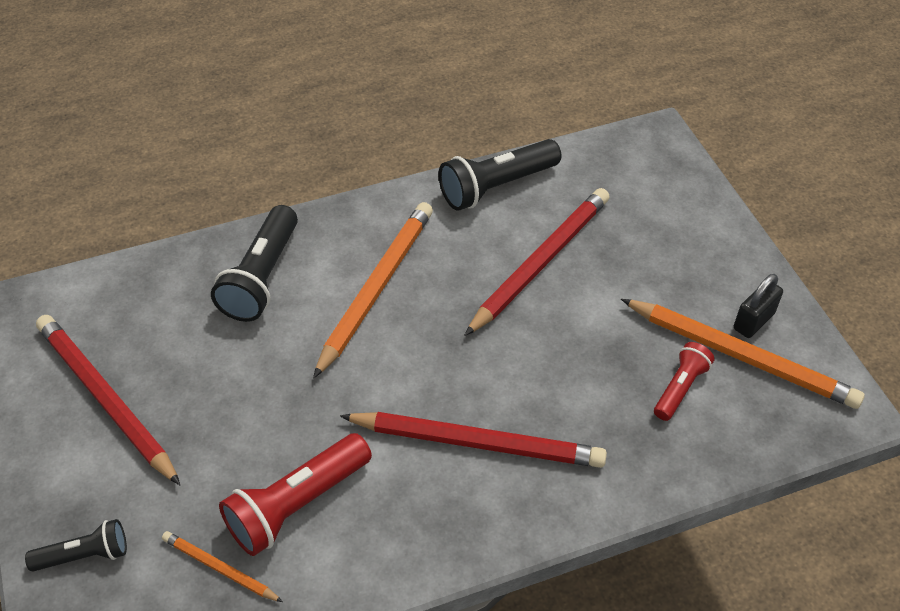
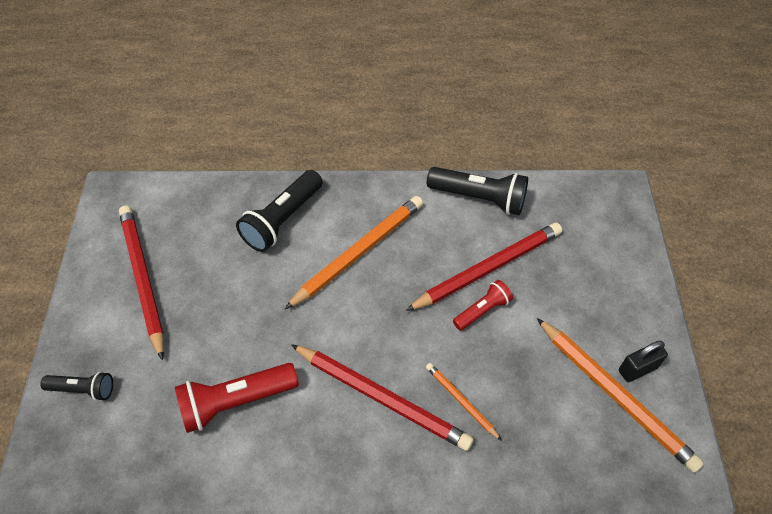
camera: 20 degrees right, 5 degrees up
orange pencil [162,531,283,602] -> orange pencil moved to [426,363,502,441]
black flashlight [438,139,561,211] -> black flashlight turned 150 degrees counterclockwise [427,167,528,215]
red flashlight [654,342,715,421] -> red flashlight moved to [453,280,513,331]

